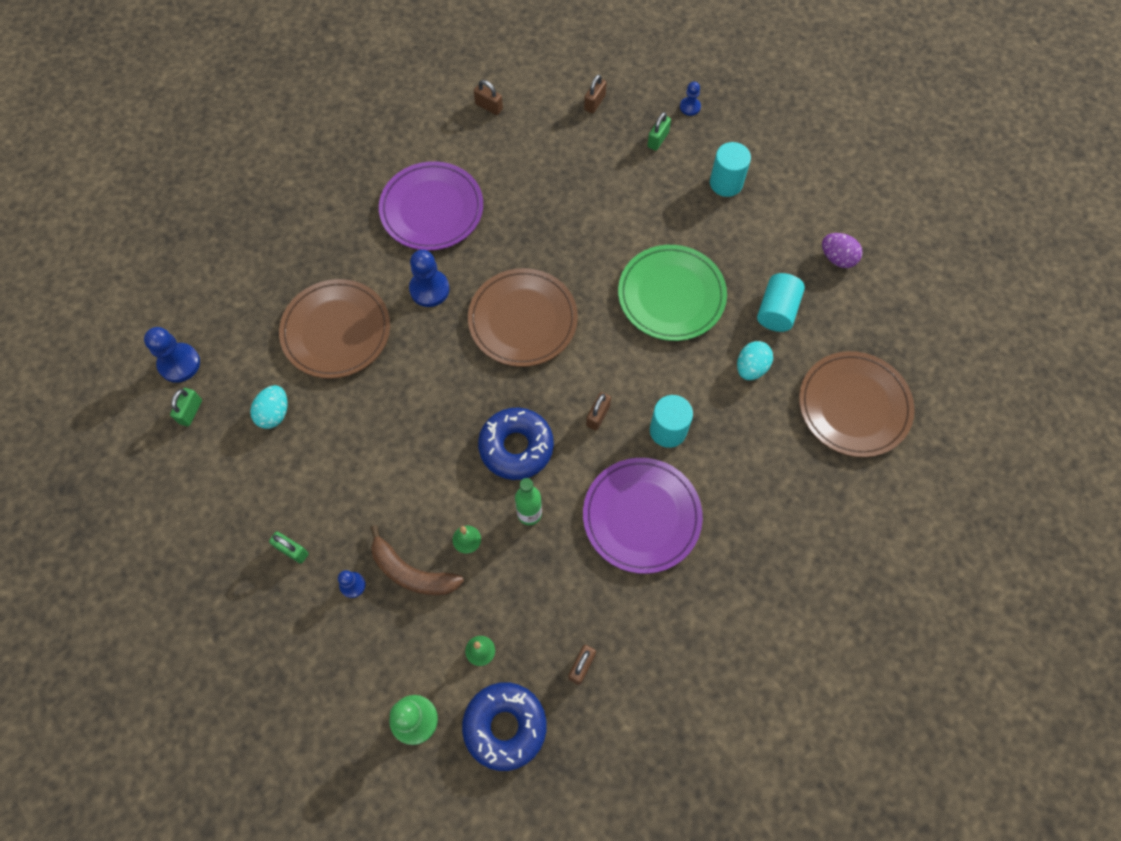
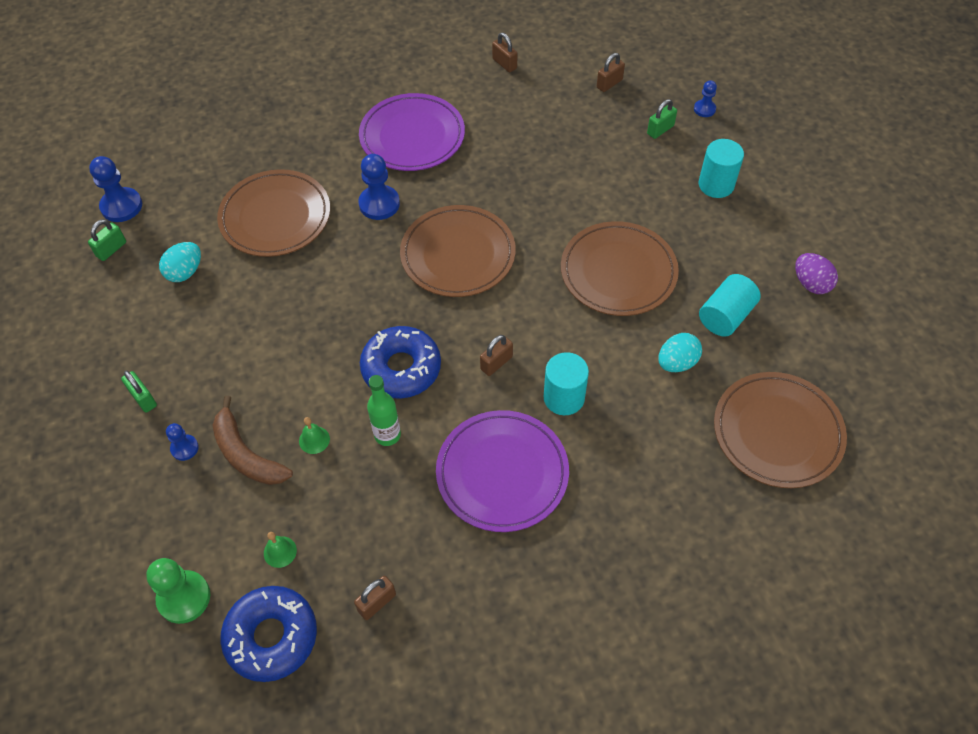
camera: 20 degrees right, 10 degrees down
green plate [618,245,727,341] -> brown plate [561,221,679,316]

